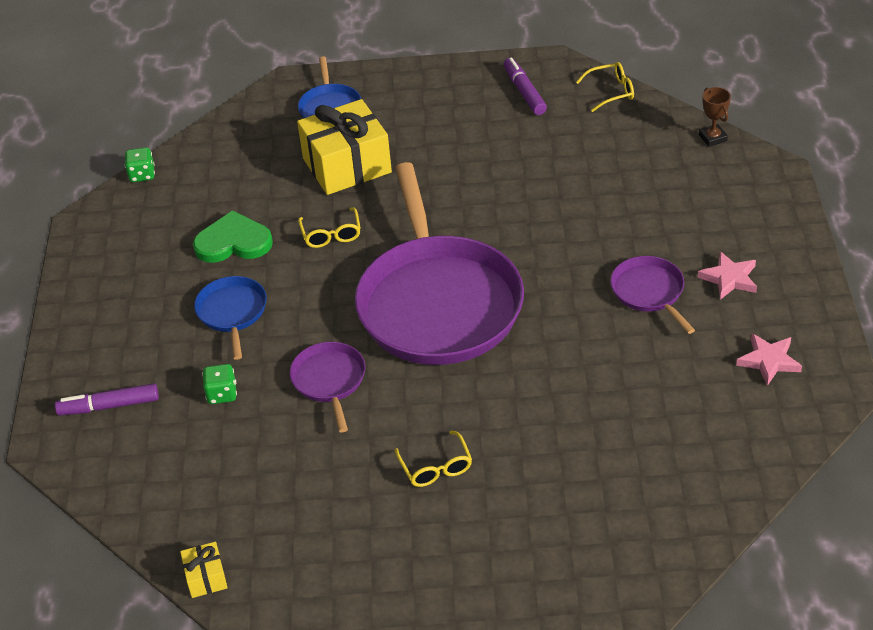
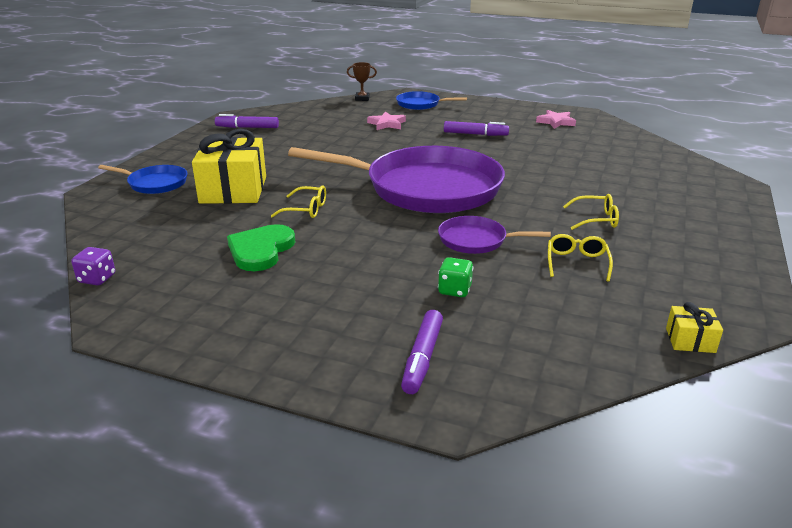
camera: 70 degrees left, 15 degrees down
green dice [125,147,155,182] -> purple dice [71,247,115,285]
blue pan [194,276,267,360] -> blue pan moved to [396,91,467,110]
yellow glasses [576,62,634,112] -> yellow glasses moved to [548,234,613,282]
purple pan [610,256,695,334] -> purple marker [444,121,509,136]
pink star [698,251,757,300] -> pink star moved to [367,111,406,130]

